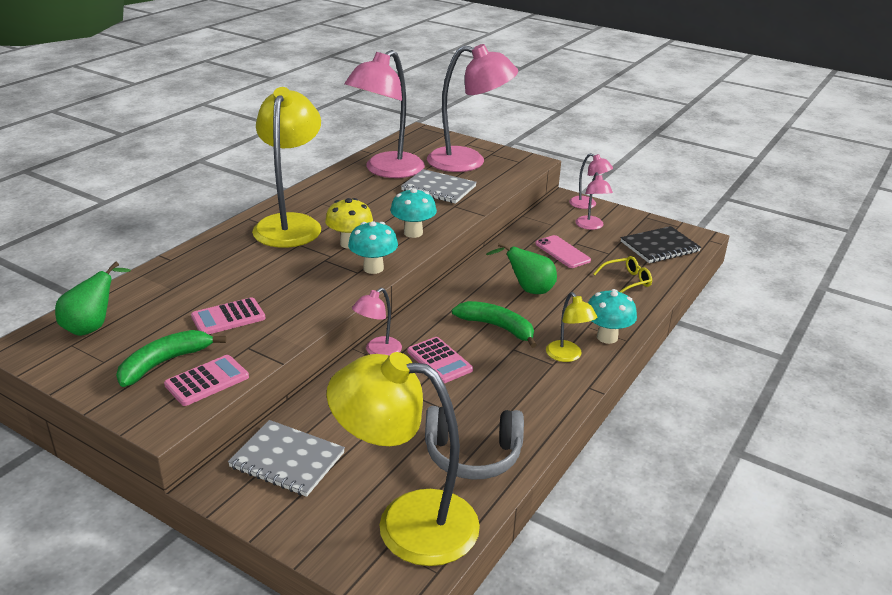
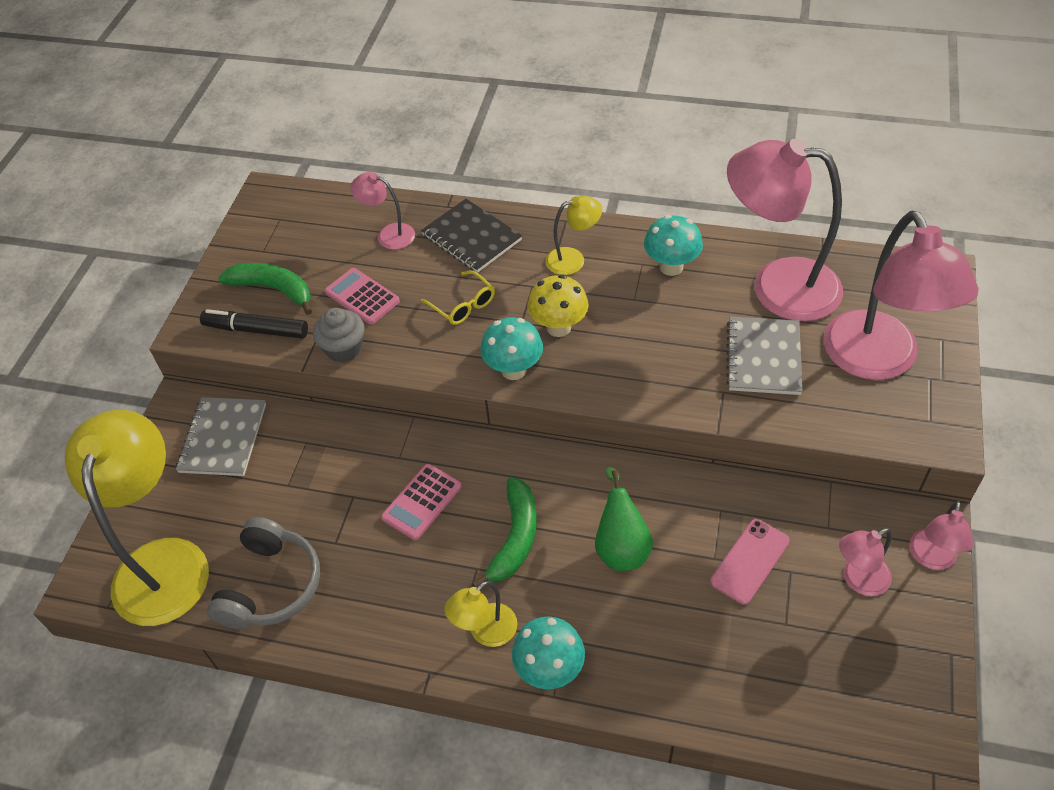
camera: 75 degrees right, 20 degrees up
green pear [55,262,131,336] -> none
pink calculator [164,355,249,406] -> black marker [200,309,308,339]
yellow lamp [252,87,321,248] -> yellow lamp [545,195,602,275], size x0.46
pink lamp [352,288,402,356] -> pink lamp moved to [350,172,415,250]
turquoise mushroom [390,188,437,238] -> turquoise mushroom moved to [644,215,703,276]
grey headphones [425,406,524,480] -> grey headphones turned 150 degrees counterclockwise [207,517,320,629]
yellow glasses [593,256,652,293] -> yellow glasses moved to [421,270,495,325]
black notebook [621,226,701,263] -> black notebook moved to [421,199,522,273]
none -> grey cupcake [313,308,364,362]

